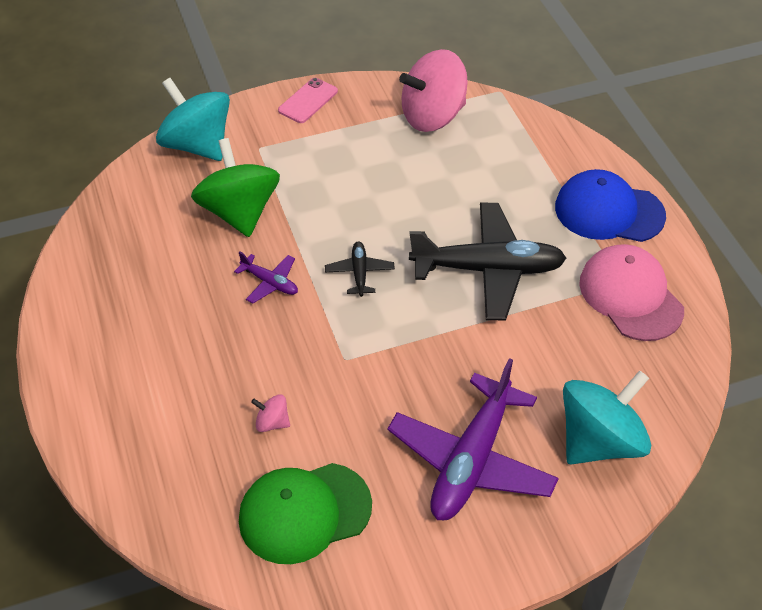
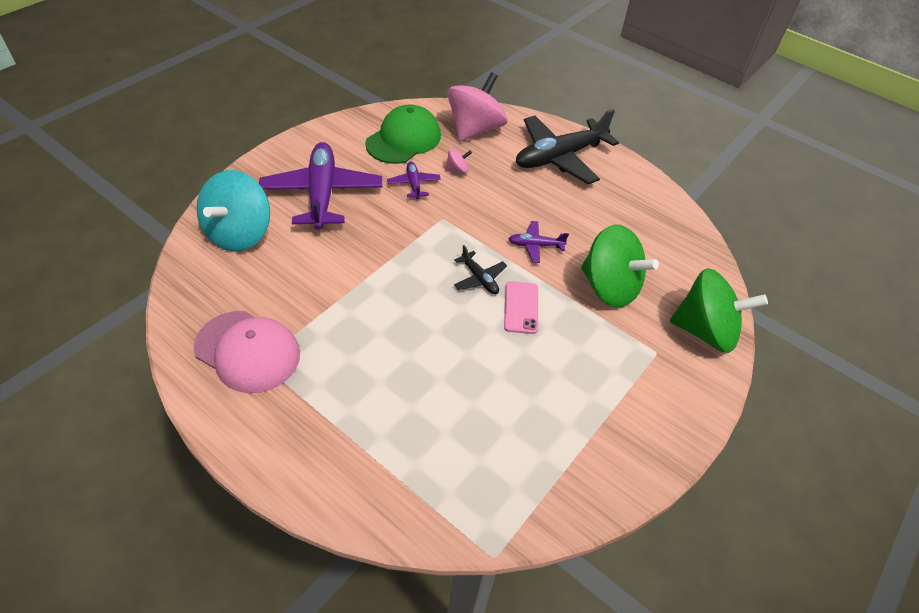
camera: 145 degrees right, 0 degrees up
turquoise spinning top [156,78,230,161] -> green spinning top [670,268,768,353]
pink phone [278,78,338,123] -> pink phone moved to [504,281,538,334]
pink spinning top [399,49,468,132] -> pink spinning top moved to [447,72,507,141]
black plane [409,203,567,320] -> black plane moved to [516,109,619,184]
blue cap [555,169,666,242] -> none
none -> purple plane [387,162,441,199]

